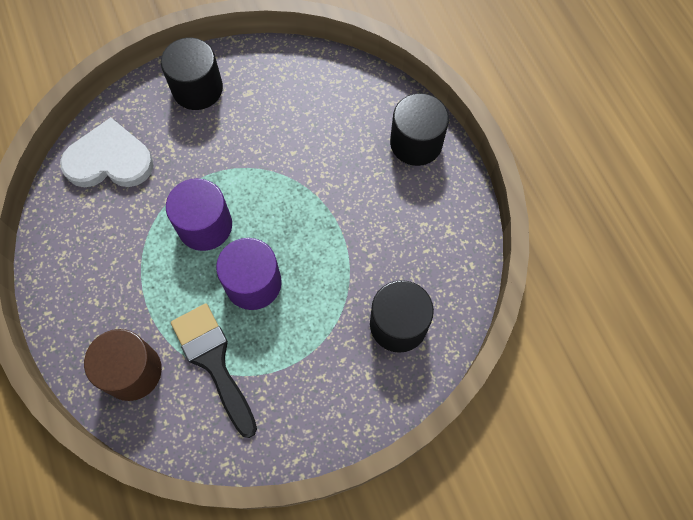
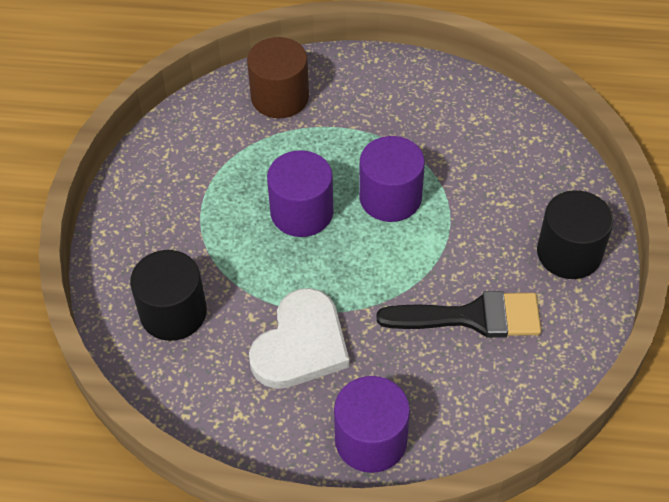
camera: 120 degrees right, 15 degrees down
white heart [60,117,154,187] -> white heart moved to [249,288,350,389]
black brush [171,304,257,438] -> black brush moved to [377,291,541,338]
black cylinder [390,93,449,166] -> purple cylinder [334,376,410,473]

